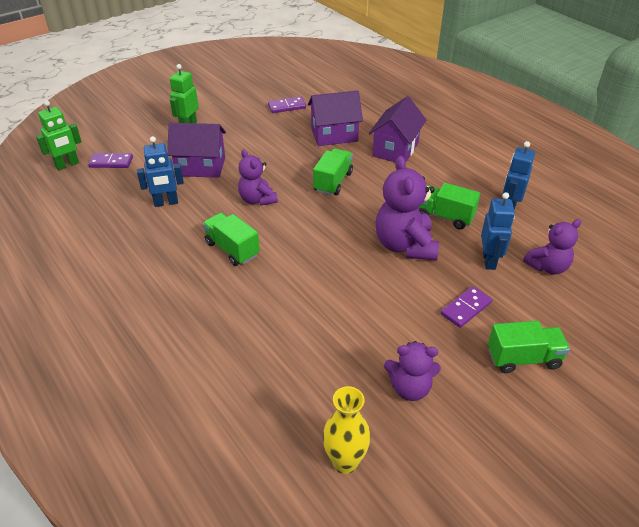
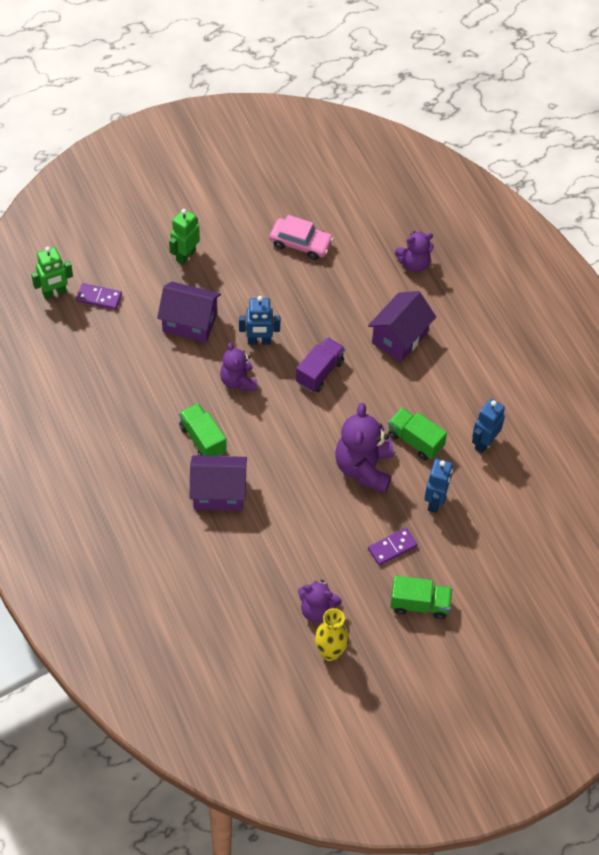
camera: 10 degrees right, 15 degrees up
blue robot [137,136,184,207] -> blue robot moved to [239,296,280,344]
purple domino [268,97,306,113] -> pink car [269,215,333,260]
purple house [308,91,363,146] -> purple house moved to [190,455,247,511]
green truck [313,148,353,195] -> purple truck [296,337,345,392]
yellow vase [323,386,370,474] -> yellow vase moved to [315,608,349,661]
purple teddy bear [523,219,581,275] -> purple teddy bear moved to [395,231,434,272]

